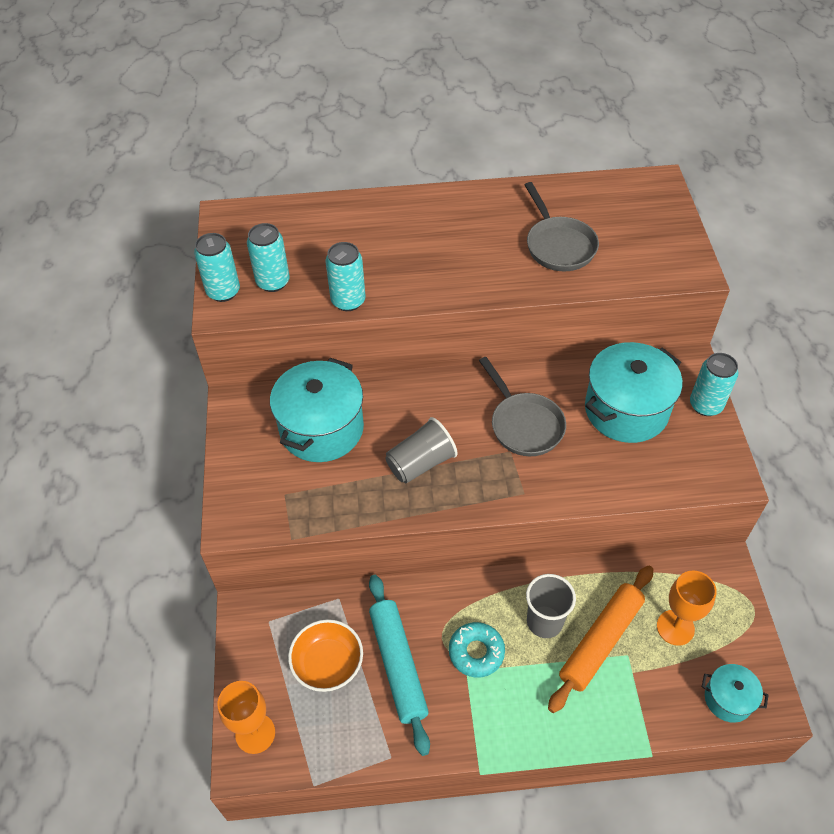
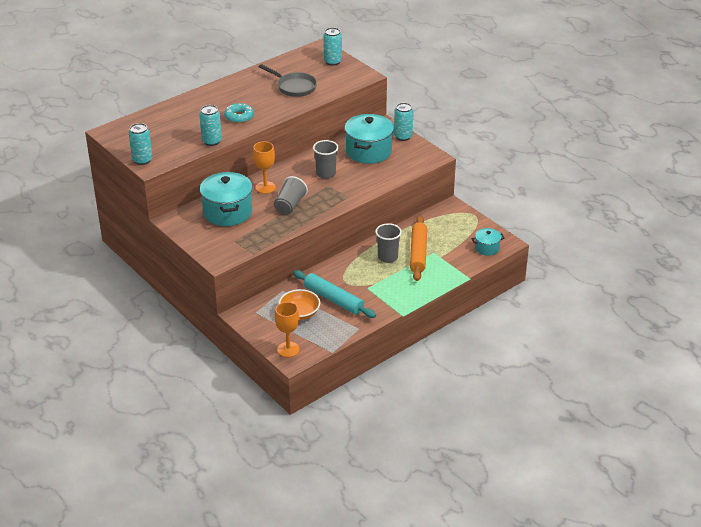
camera: 35 degrees left, 15 degrees down
turquoise can [247,223,290,292] -> turquoise can moved to [323,28,342,66]
turquoise donut [449,622,505,678] -> turquoise donut moved to [224,103,254,123]
grey pan [479,357,566,456] -> grey cup [313,140,339,179]
orange goblet [657,570,717,646] -> orange goblet moved to [253,141,276,194]

